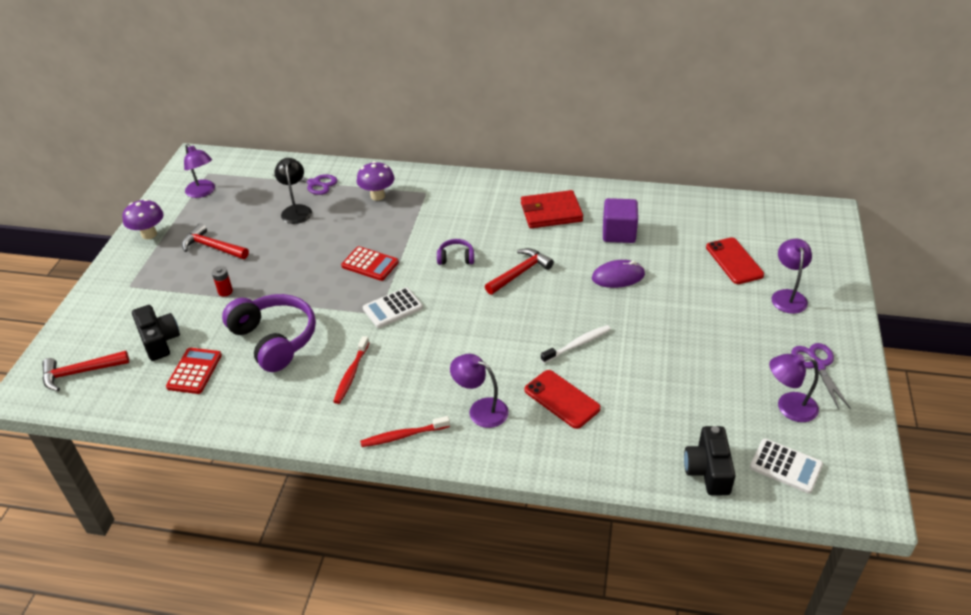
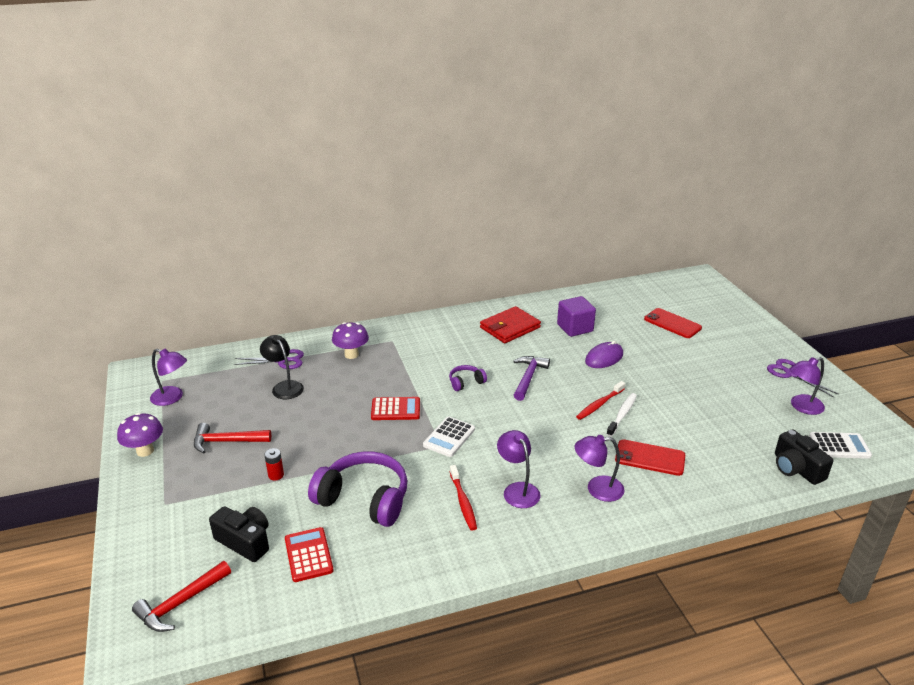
camera: 30 degrees left, 10 degrees down
red toothbrush [360,416,450,447] -> red toothbrush moved to [576,381,625,420]
red hammer [485,248,554,295] -> purple hammer [514,356,550,401]
purple lamp [772,239,812,314] -> purple lamp moved to [497,430,541,508]

